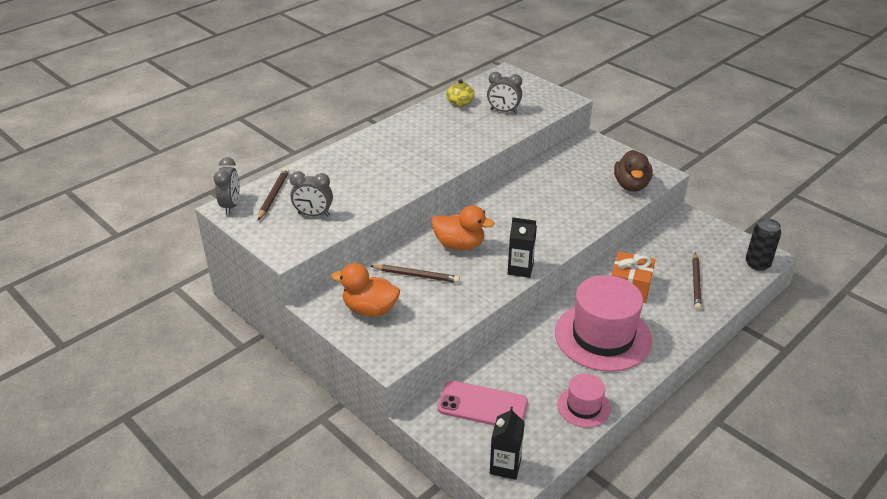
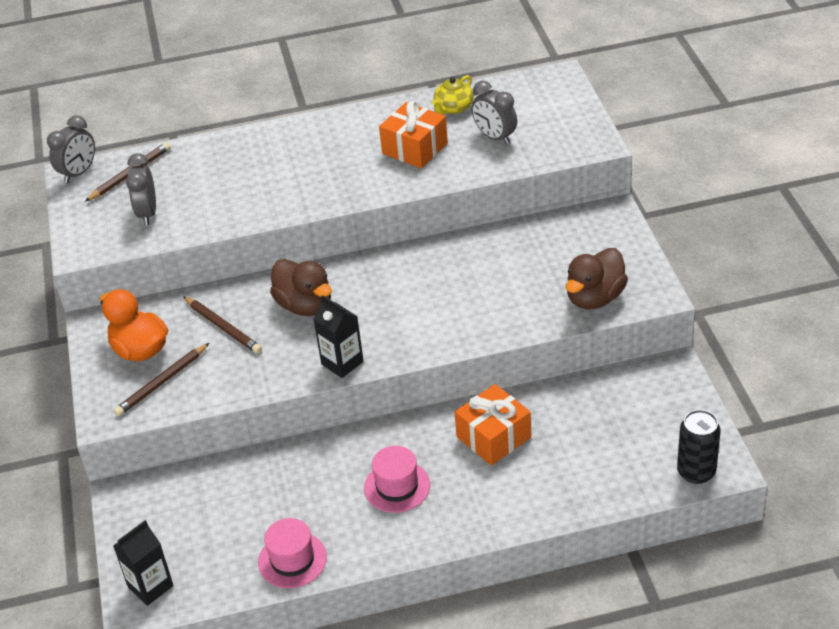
camera: 35 degrees right, 5 degrees up
grey clock [290,171,333,217] -> grey clock turned 45 degrees clockwise [126,153,156,225]
orange duck [431,205,495,250] -> brown duck [270,259,332,316]
pink phone [437,381,528,426] -> none
pink hat [555,275,652,372] -> pink hat [364,446,430,513], size x0.51
brown pencil [692,252,702,310] -> brown pencil moved to [114,343,209,416]
none -> orange gift [379,101,448,168]

